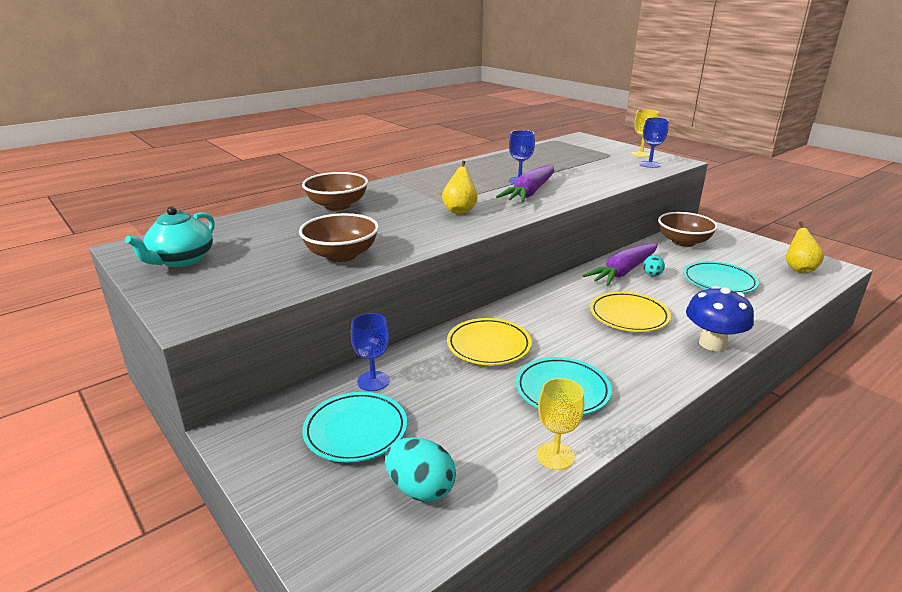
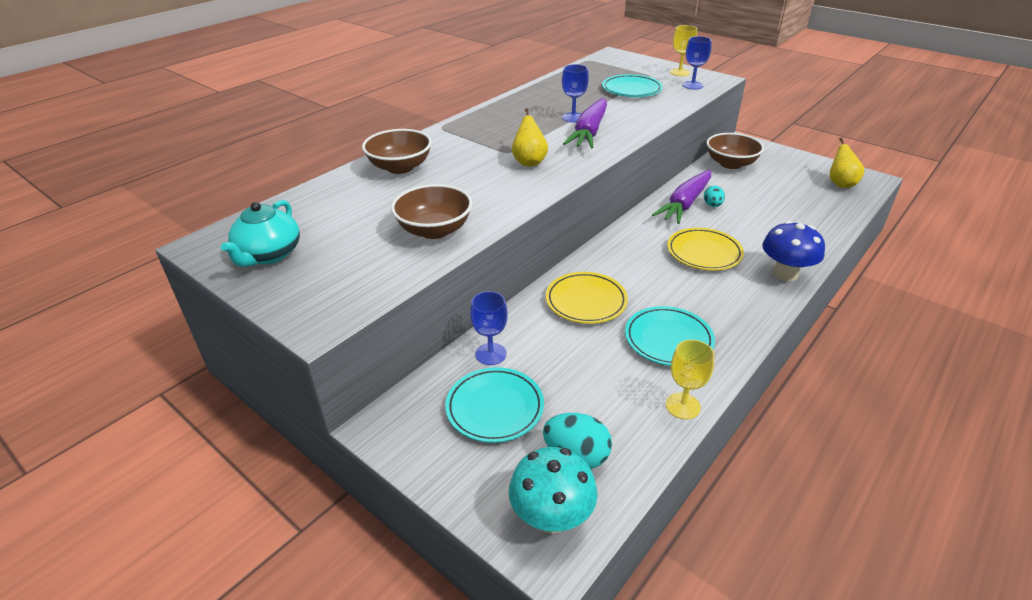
camera: 10 degrees left, 10 degrees up
turquoise plate [683,261,759,293] -> turquoise plate moved to [602,74,663,97]
none -> turquoise mushroom [509,447,597,534]

